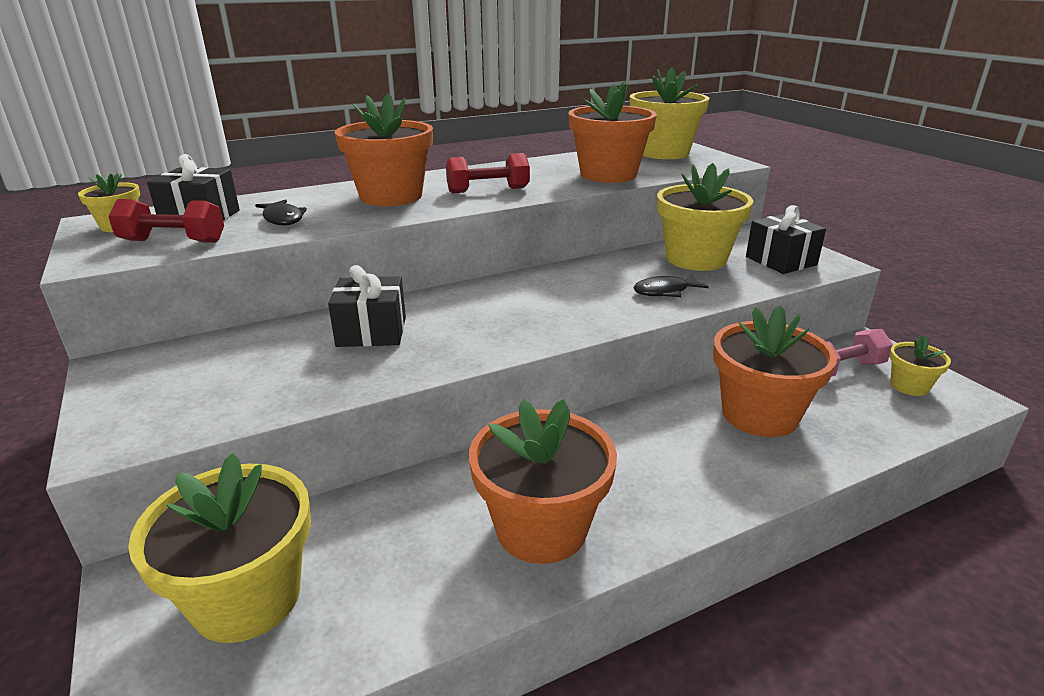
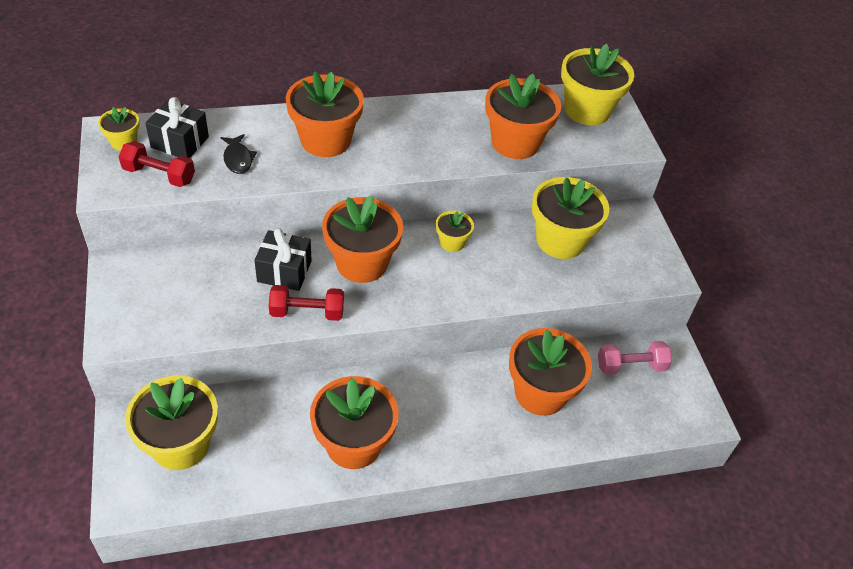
camera: 10 degrees right, 20 degrees up
red dumbbell [446,153,530,193] -> red dumbbell moved to [269,285,344,321]
black fish [633,274,709,297] -> none
black gift [746,205,826,274] -> none
yellow flower pot [890,336,951,396] -> yellow flower pot moved to [436,211,474,252]
none -> orange flower pot [322,195,403,283]

